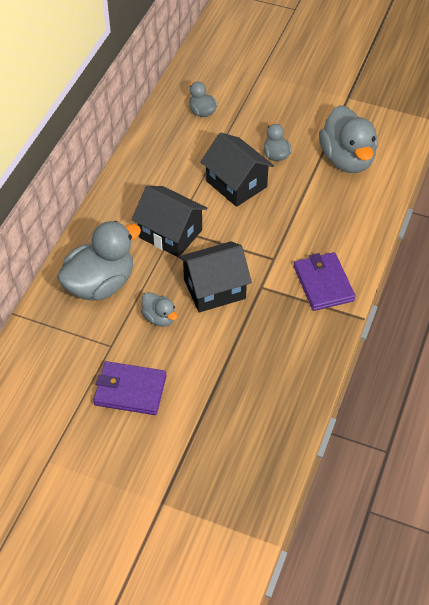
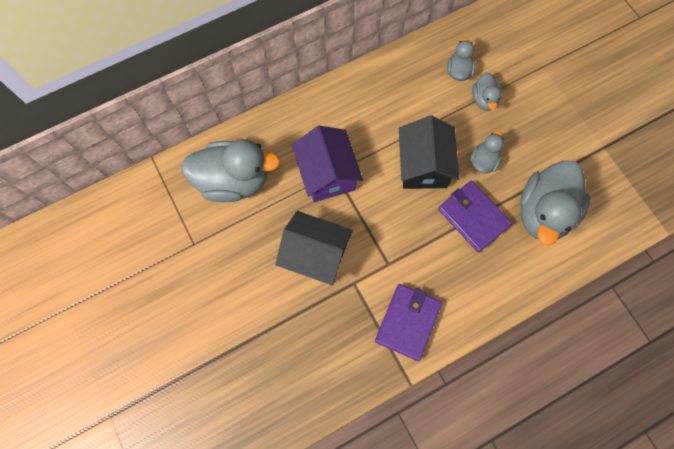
camera: 40 degrees right, 20 degrees up
purple wallet [93,361,166,415] -> purple wallet moved to [438,181,512,252]
black house [132,186,207,257] -> purple house [292,126,363,202]
grey duck [141,292,177,327] -> grey duck moved to [472,72,502,111]

